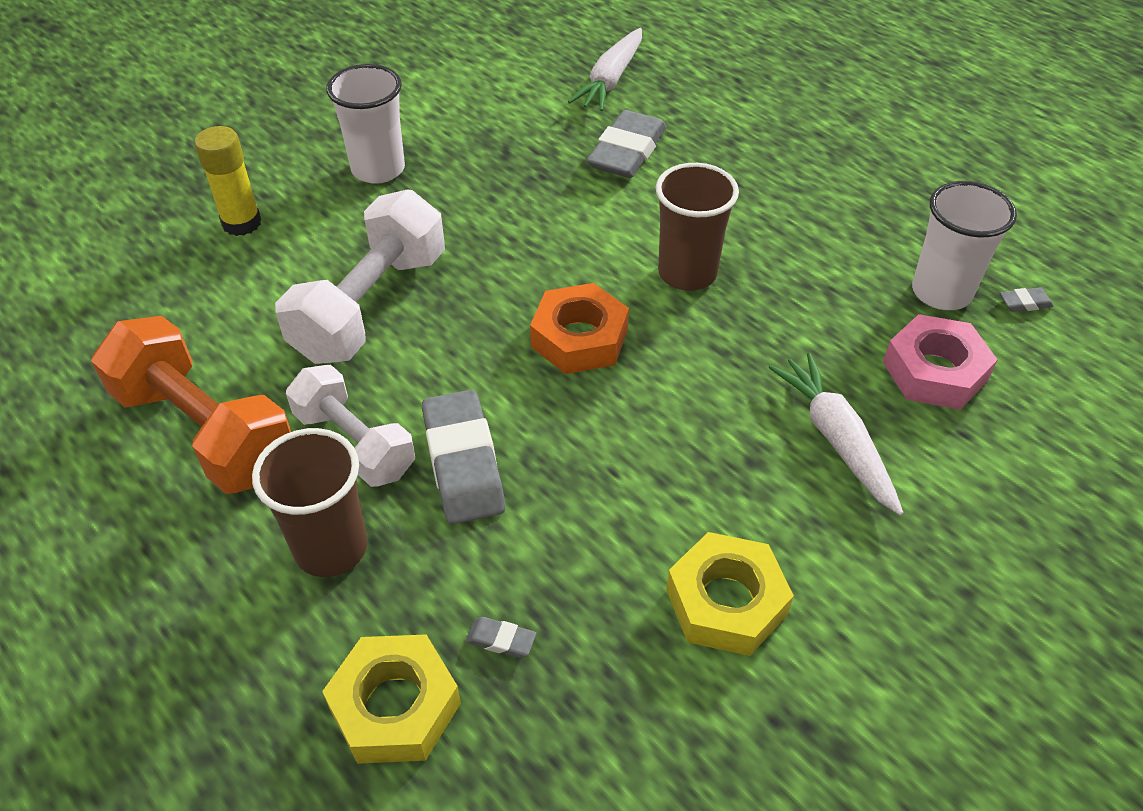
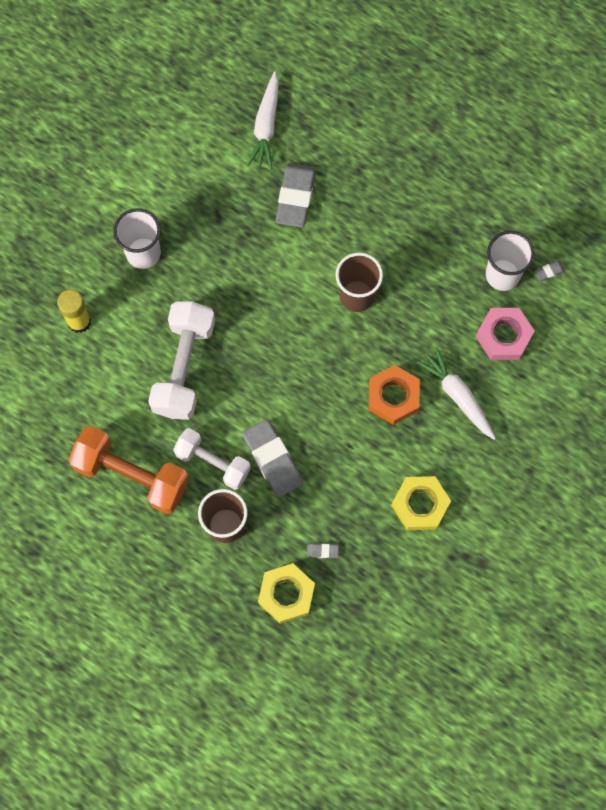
camera: 15 degrees left, 25 degrees up
orange nut [530,283,629,374] -> orange nut moved to [369,365,420,425]

